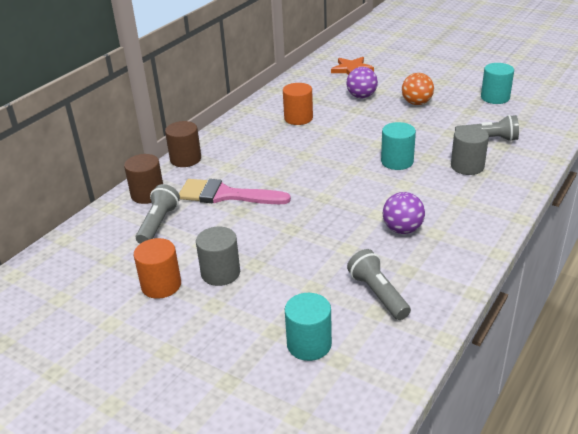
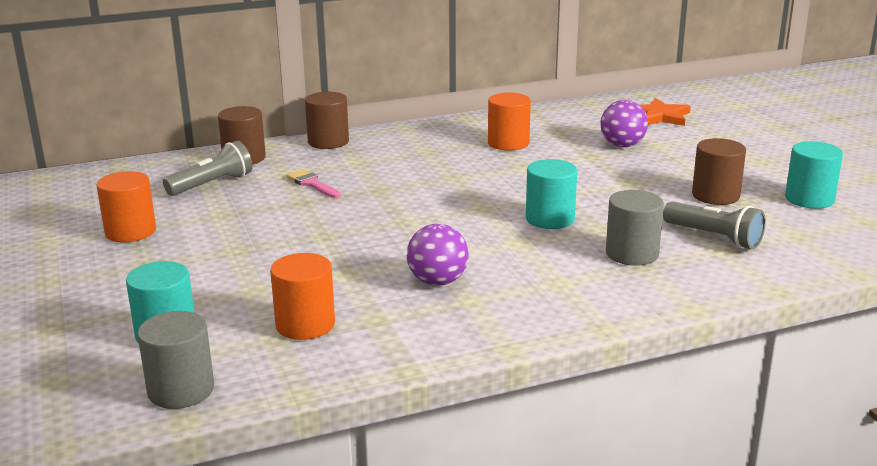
camera: 35 degrees right, 10 degrees down
pink brush [179,179,291,204] -> pink brush [287,169,341,198], size x0.51
grey cylinder [196,226,240,286] -> grey cylinder moved to [137,311,214,409]
grey flashlight [347,249,411,320] -> orange cylinder [270,253,335,340]
orange ball [402,73,434,105] -> none
none -> brown cylinder [692,138,746,205]

